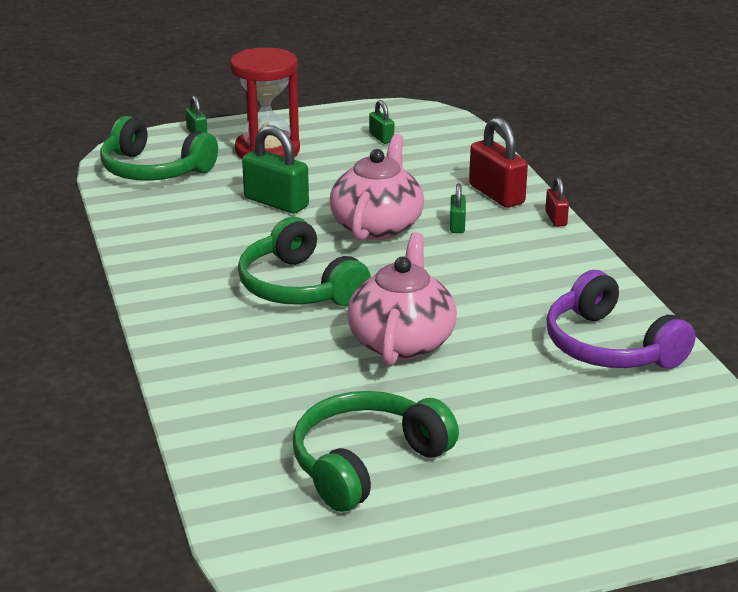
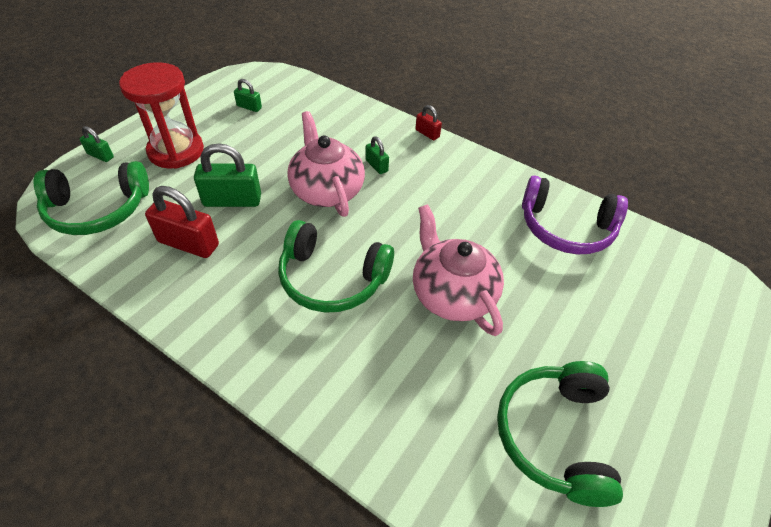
camera: 40 degrees left, 20 degrees up
red padlock [469,117,528,208] -> red padlock moved to [145,186,219,258]

